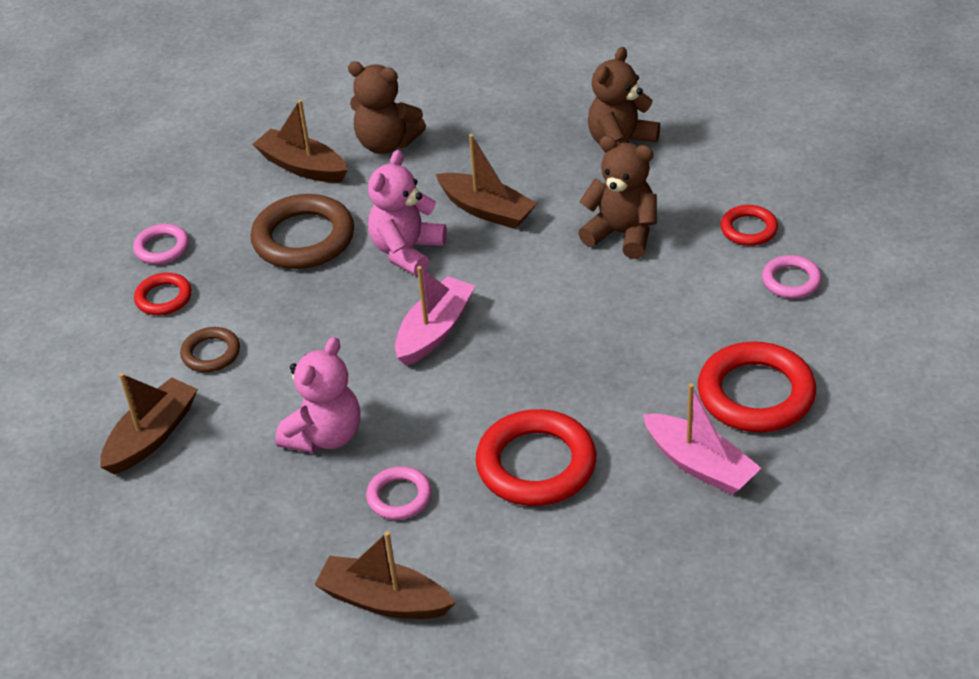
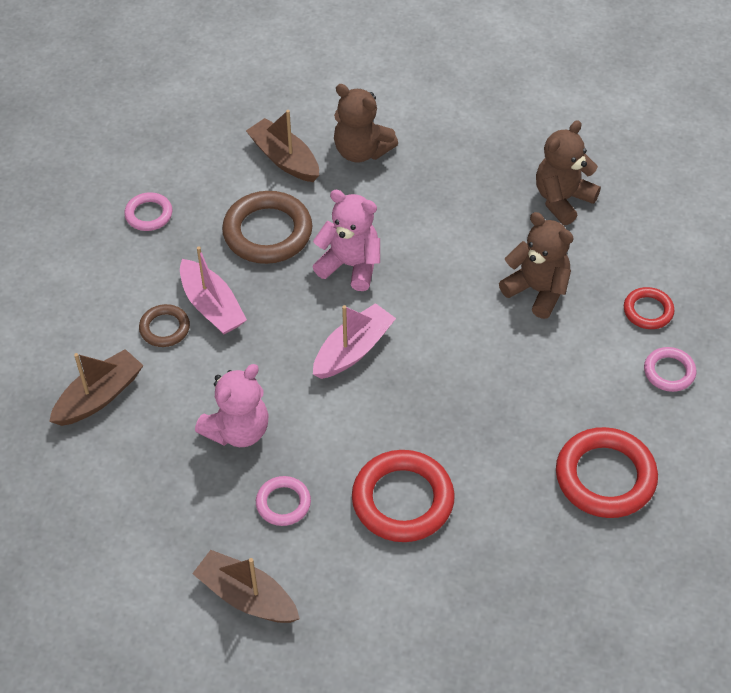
camera: 10 degrees right, 10 degrees up
red ring [134,273,192,315] -> none
pink teddy bear [368,150,447,276] -> pink teddy bear turned 75 degrees clockwise [313,190,380,291]
brown boat [436,134,537,229] -> none
pink boat [643,383,761,495] -> pink boat moved to [180,246,247,334]

